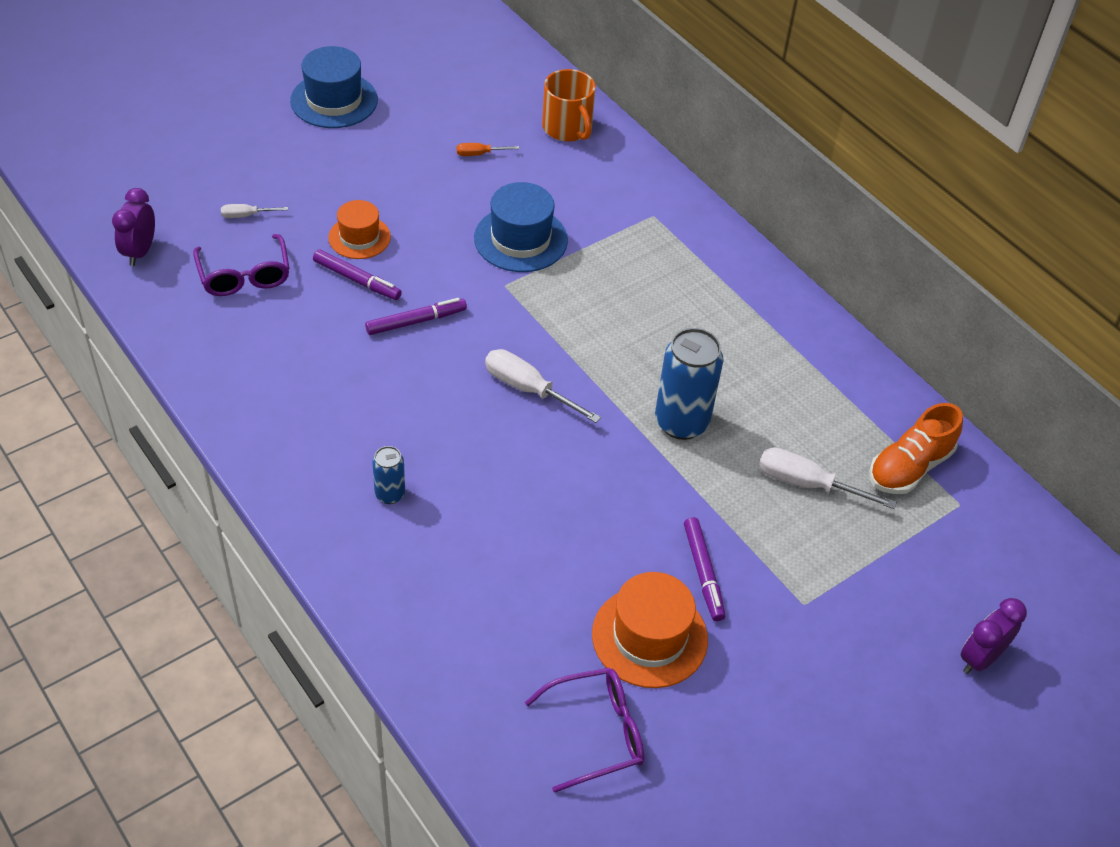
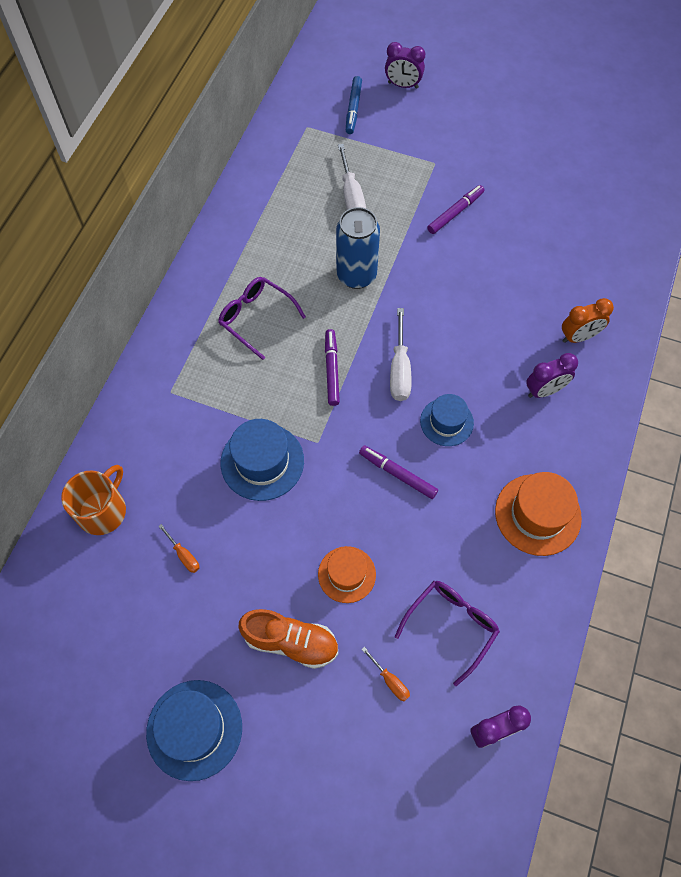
camera: 120 degrees left, 15 degrees up
white screwdriver [221,204,288,218] -> orange screwdriver [361,647,410,701]
purple marker [313,249,402,300] -> purple marker moved to [325,329,340,406]
blue can [372,446,405,504] -> purple clock [526,353,578,398]
purple glasses [525,668,644,793] -> purple glasses moved to [218,277,306,360]
orange hat [592,572,708,688] -> orange hat moved to [495,472,582,556]
orange shoe [869,403,963,494] -> orange shoe moved to [239,609,338,669]
none -> blue marker [346,76,362,134]
none -> blue hat [420,394,474,446]
none -> orange clock [562,298,614,343]

